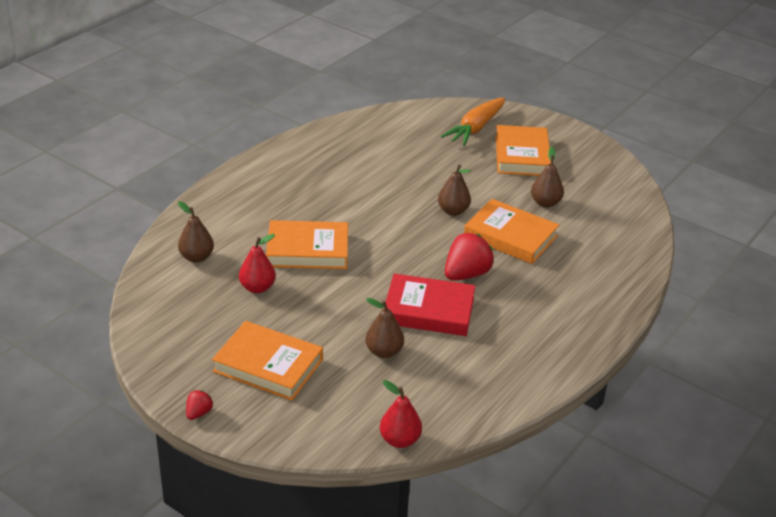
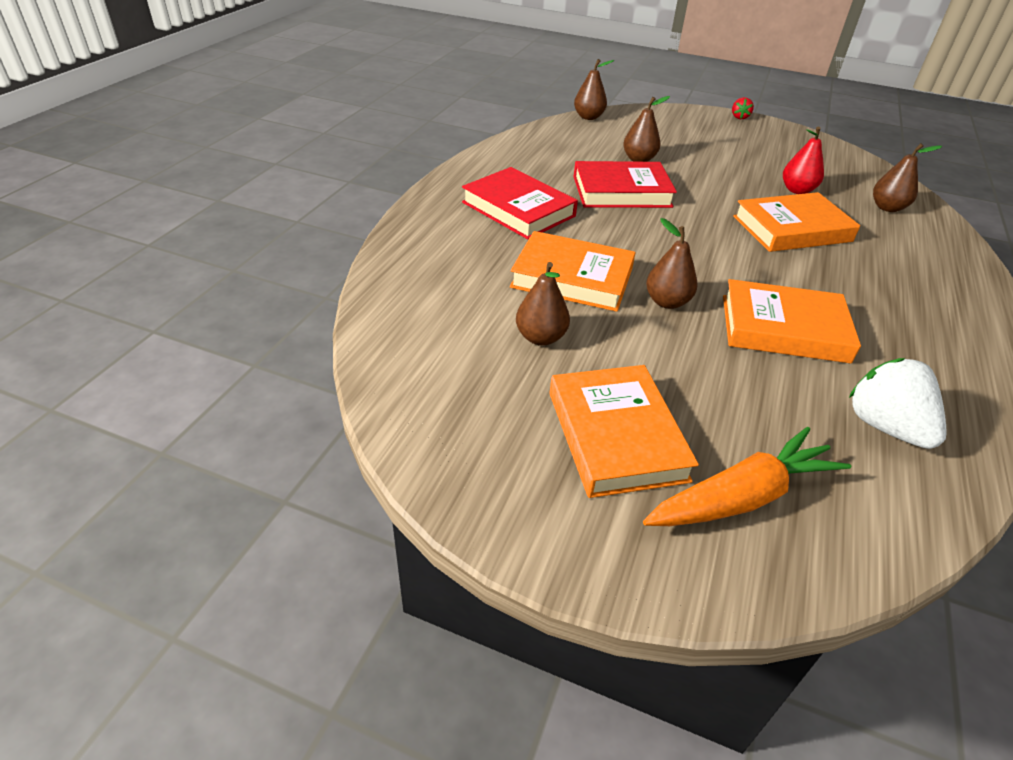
camera: 165 degrees right, 5 degrees up
orange book [212,321,323,401] -> orange book moved to [723,279,861,363]
red pear [380,380,422,448] -> brown pear [574,59,614,120]
orange carrot [441,98,505,146] -> orange carrot turned 45 degrees clockwise [643,427,851,526]
red strawberry [445,233,494,281] -> none
none -> red book [462,167,578,239]
none -> white strawberry [849,358,947,449]

